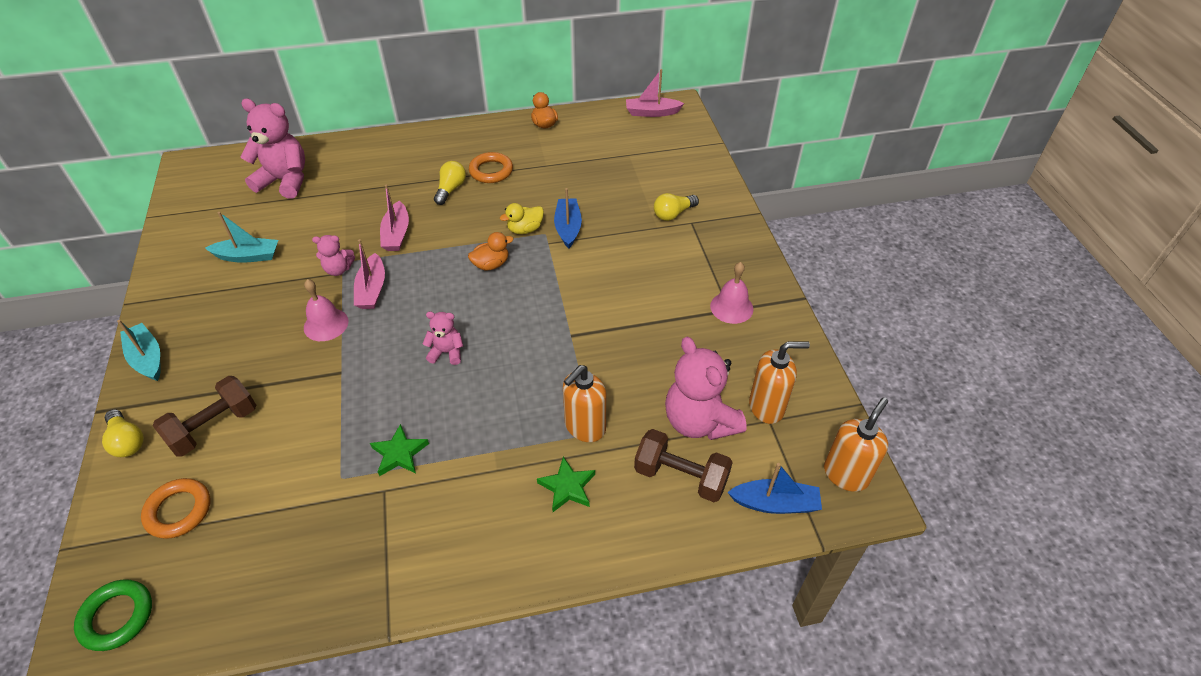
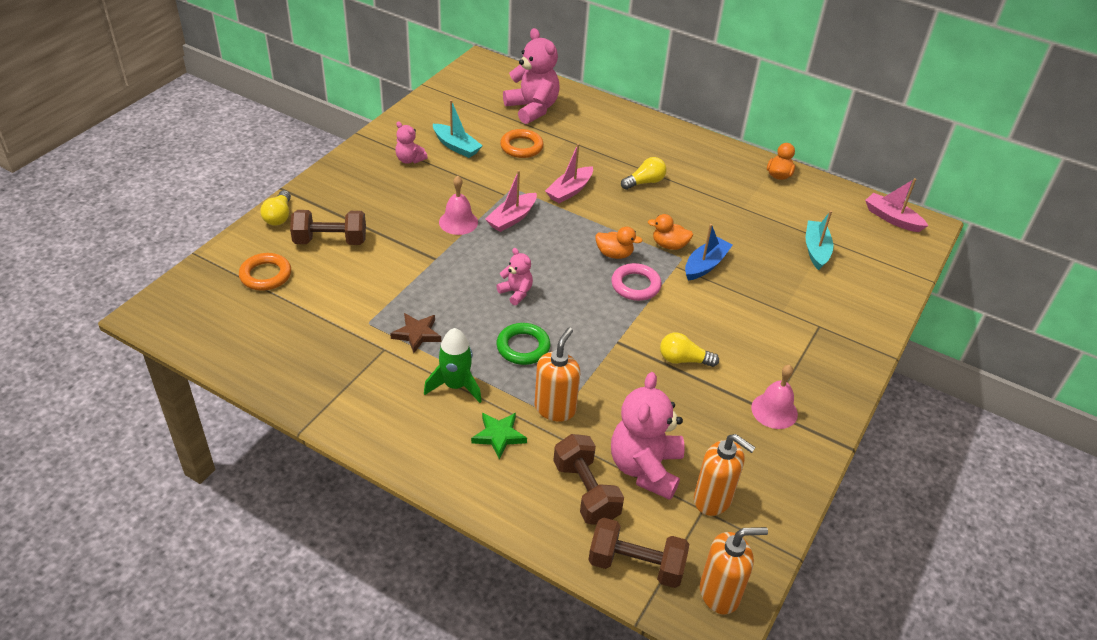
camera: 40 degrees right, 5 degrees down
green ring [74,579,152,651] -> green ring moved to [496,323,550,365]
turquoise boat [117,320,160,381] -> turquoise boat moved to [806,210,833,270]
pink teddy bear [312,235,355,276] -> pink teddy bear moved to [395,122,428,164]
green star [370,424,429,476] -> brown star [390,313,441,353]
orange ring [469,152,513,183] -> orange ring moved to [500,129,544,158]
yellow duck [500,203,544,234] -> orange duck [648,214,693,250]
orange soap dispenser [563,365,606,442] -> orange soap dispenser turned 120 degrees clockwise [535,327,580,422]
yellow light bulb [654,193,699,221] -> yellow light bulb moved to [660,333,719,367]
blue boat [727,463,822,514] -> brown dumbbell [588,518,689,588]
none -> green rocket [424,328,482,403]
none -> pink ring [611,263,662,301]

